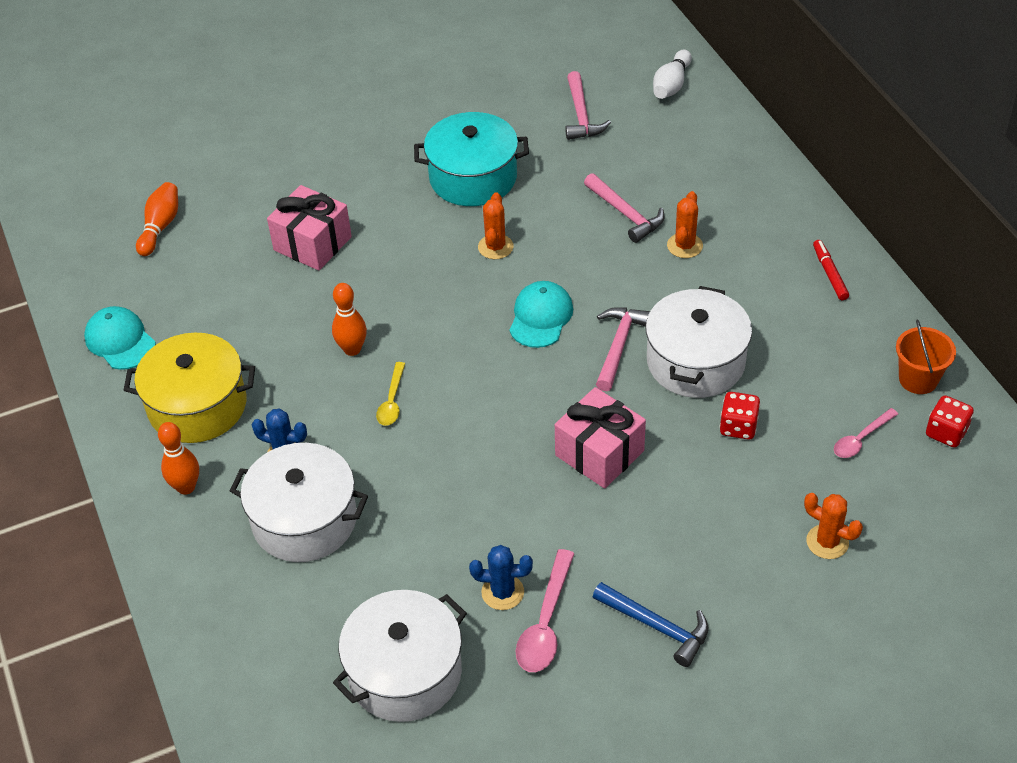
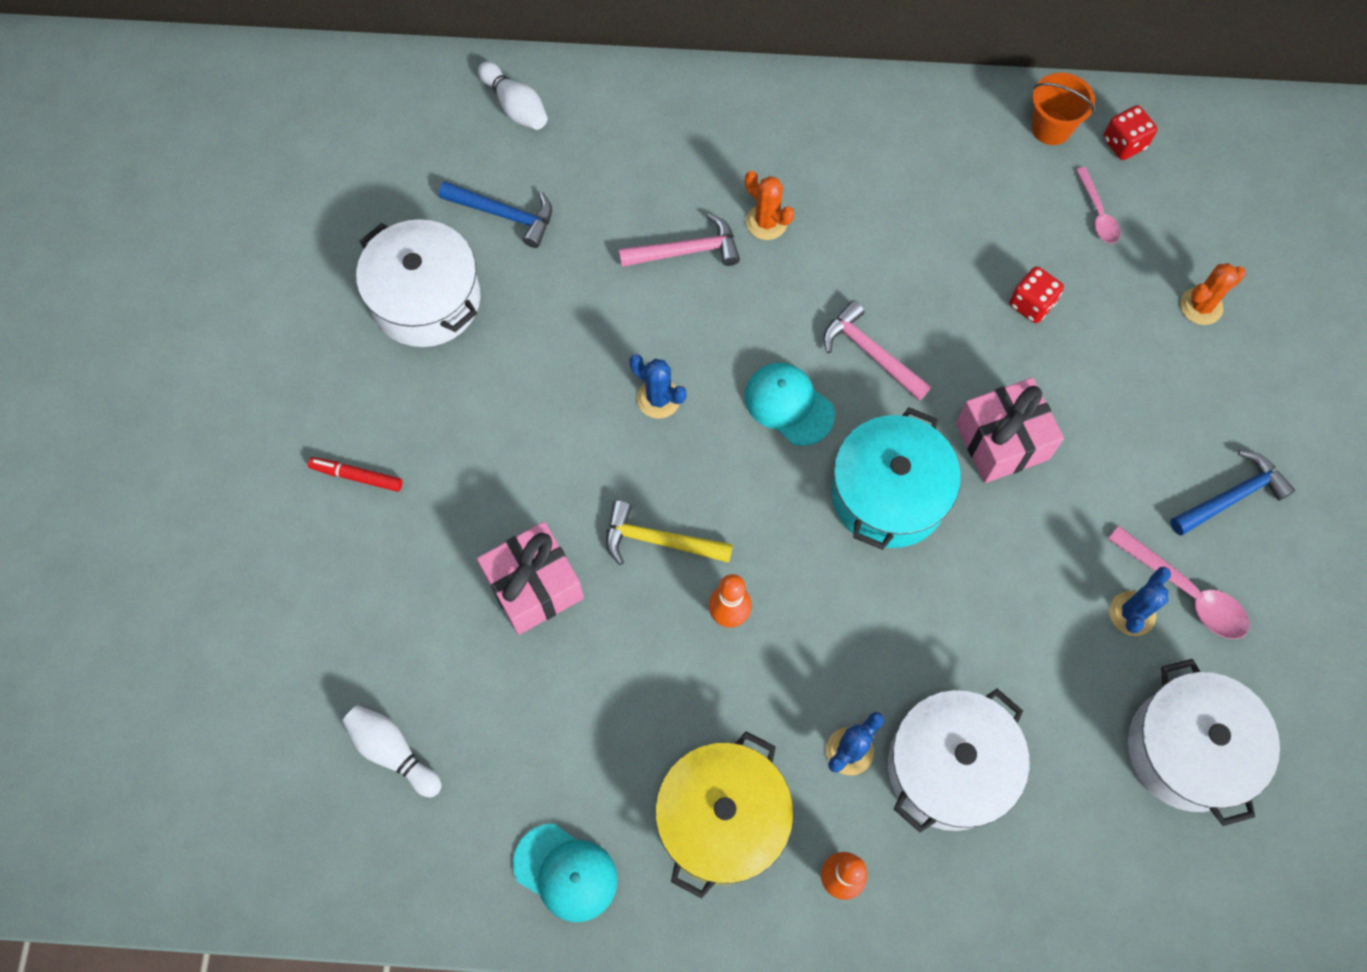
camera: 65 degrees left, 20 degrees up
turquoise cap [84,306,156,370] -> turquoise cap turned 135 degrees counterclockwise [513,824,618,922]
orange bowling pin [136,182,178,256] -> white bowling pin [342,705,442,798]
yellow spoon [376,362,405,426] -> none
turquoise pot [414,112,529,206] -> turquoise pot moved to [831,407,961,550]
orange cactus [478,192,514,259] -> blue cactus [629,354,686,419]
pink hammer [565,71,611,140] -> blue hammer [439,181,552,248]
white pot [645,286,752,398] -> white pot moved to [356,219,481,347]
red marker [813,240,849,300] -> red marker moved to [308,457,402,492]
none -> yellow hammer [606,501,733,565]

